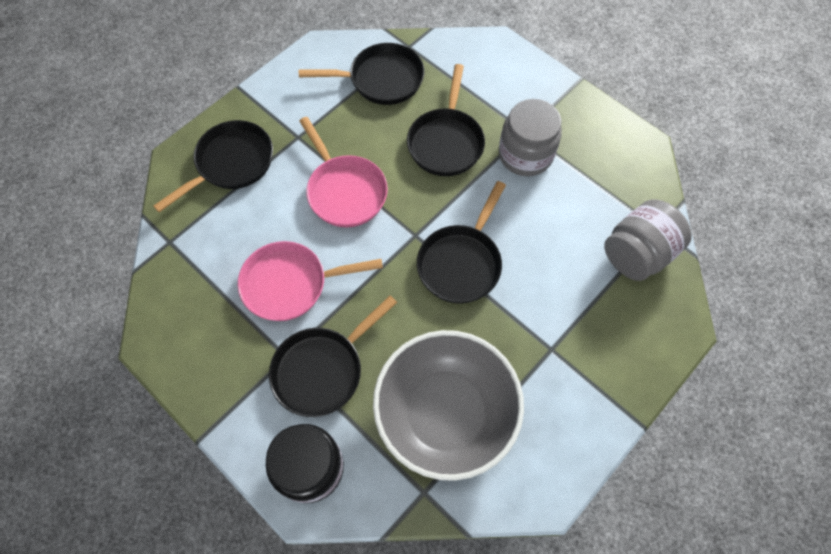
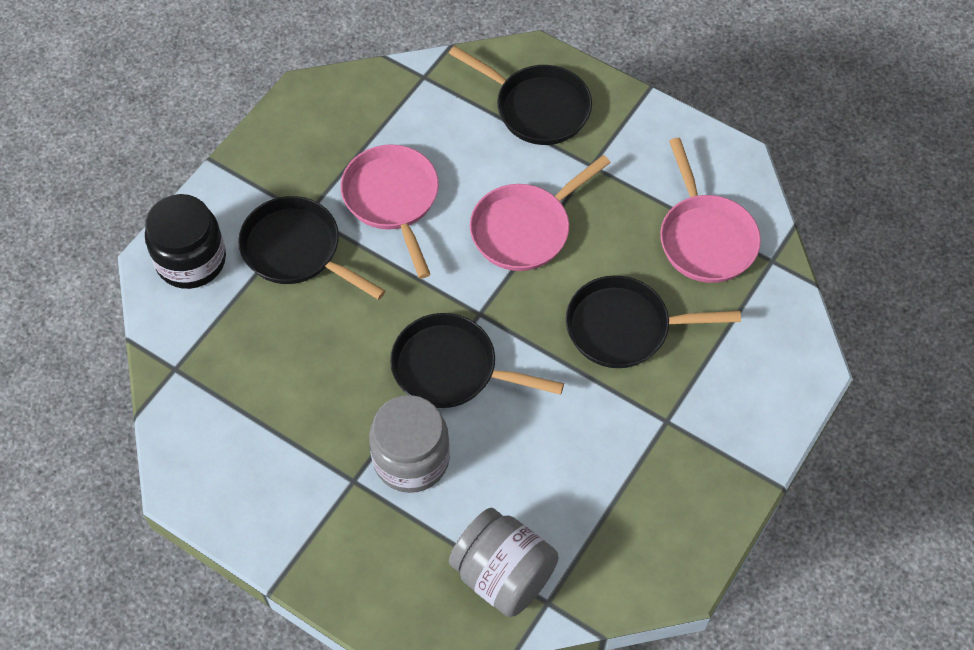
camera: 80 degrees right, 5 degrees down
black pan [299,43,424,105] -> pink pan [660,138,761,283]
grey bowl [373,330,524,481] -> none
grey jar [499,99,562,176] -> grey jar moved to [369,395,450,493]

